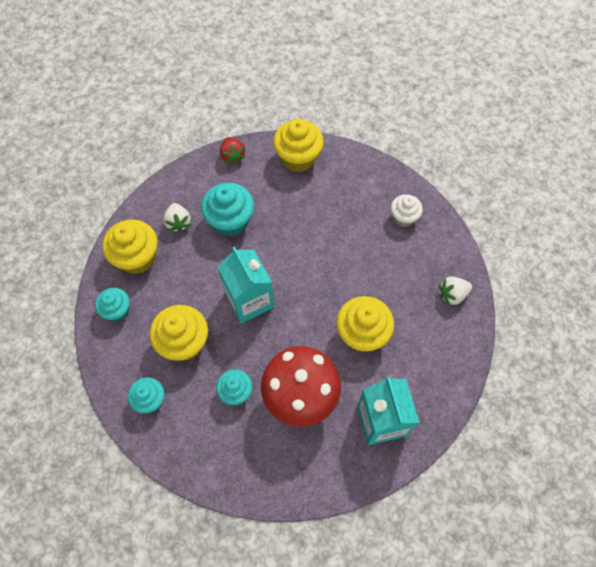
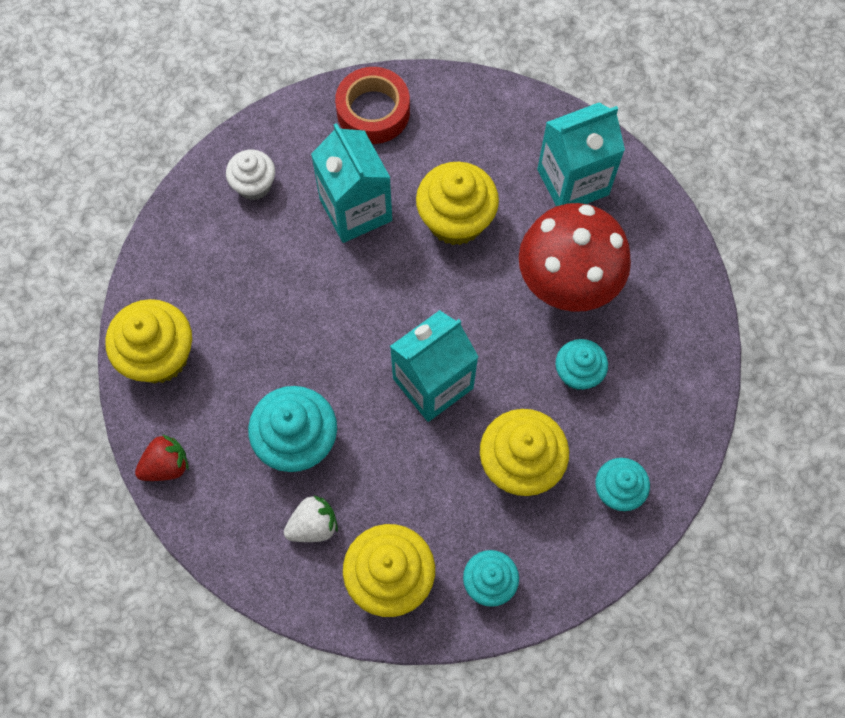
camera: 100 degrees left, 5 degrees up
white strawberry [439,277,472,306] -> red tape [335,67,410,144]
none -> turquoise carton [311,123,392,243]

